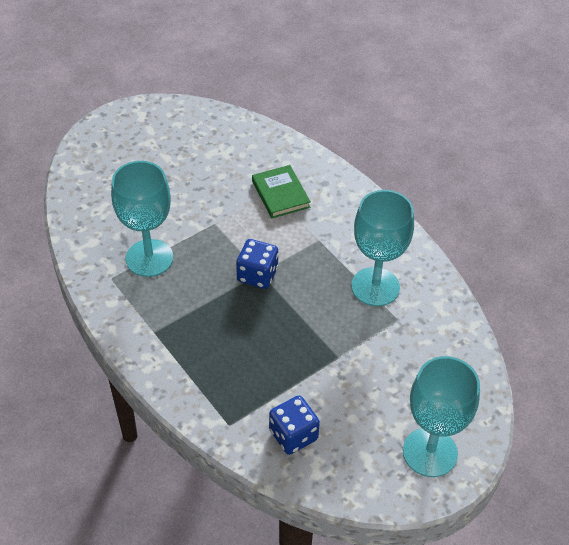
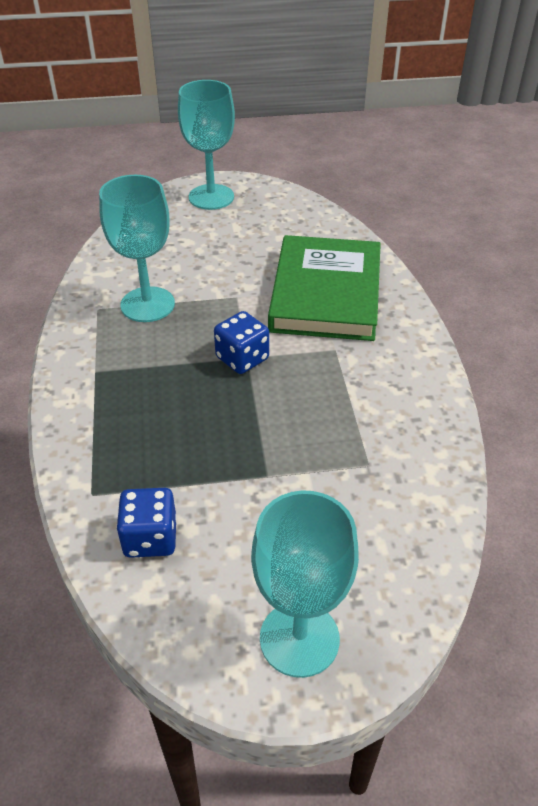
camera: 30 degrees right, 5 degrees down
green book [252,165,311,218] -> green book [268,235,381,341], size x2.05
turquoise goblet [351,190,414,306] -> turquoise goblet moved to [178,80,235,210]

